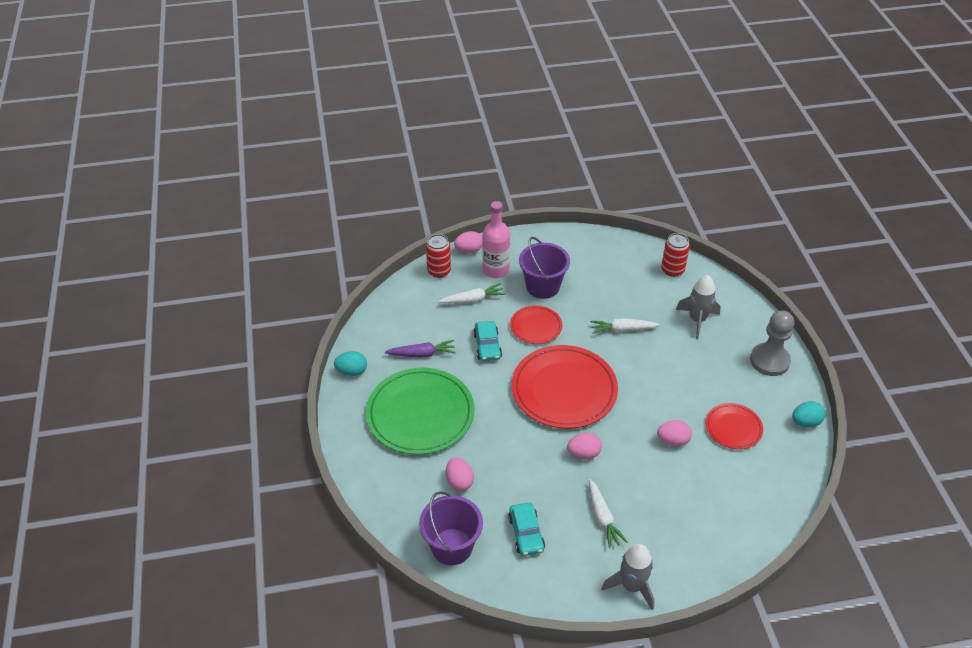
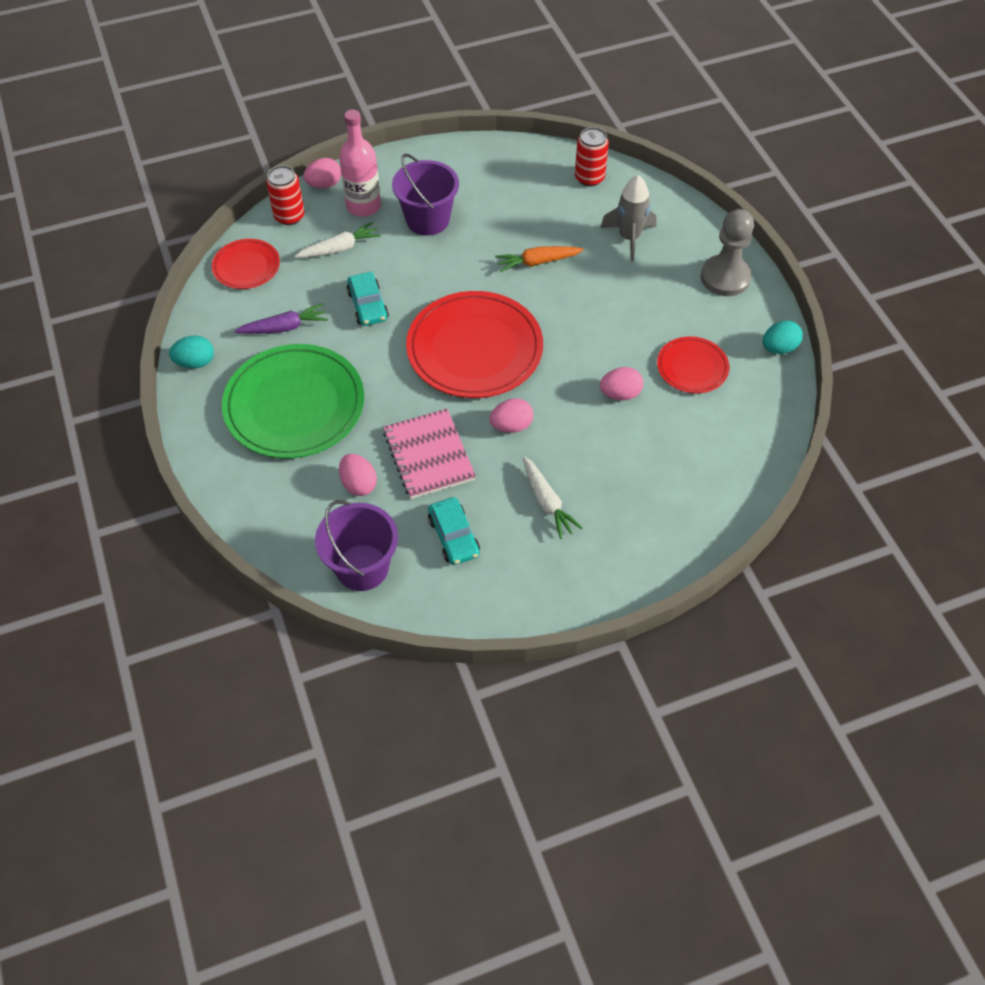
camera: 10 degrees left, 10 degrees up
red plate [510,305,562,344] -> red plate moved to [212,239,280,289]
white carrot [590,318,660,334] -> orange carrot [495,246,584,272]
grey rocket [601,544,655,610] -> none
none -> pink notebook [383,409,476,499]

